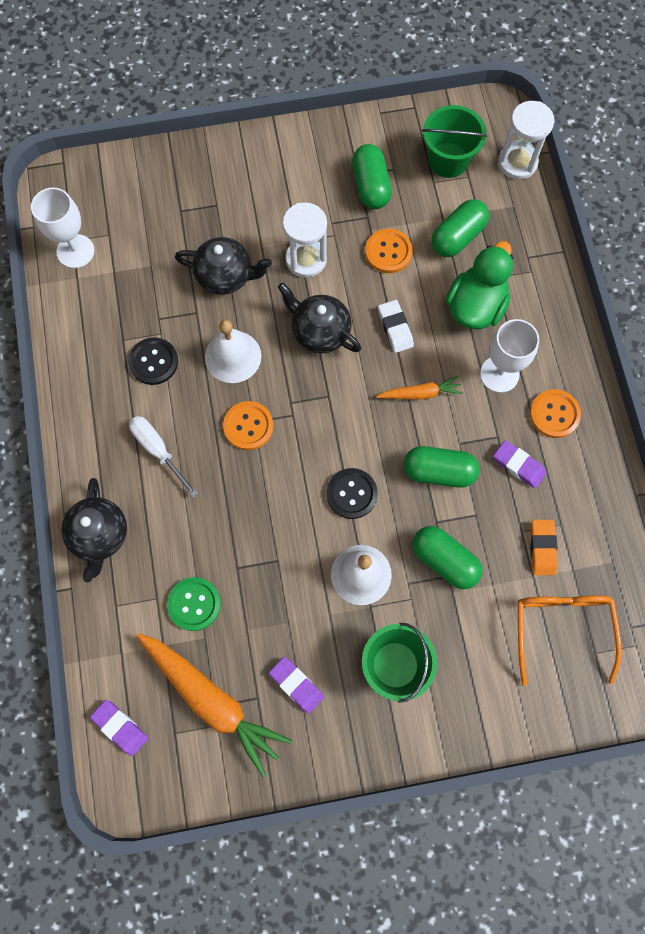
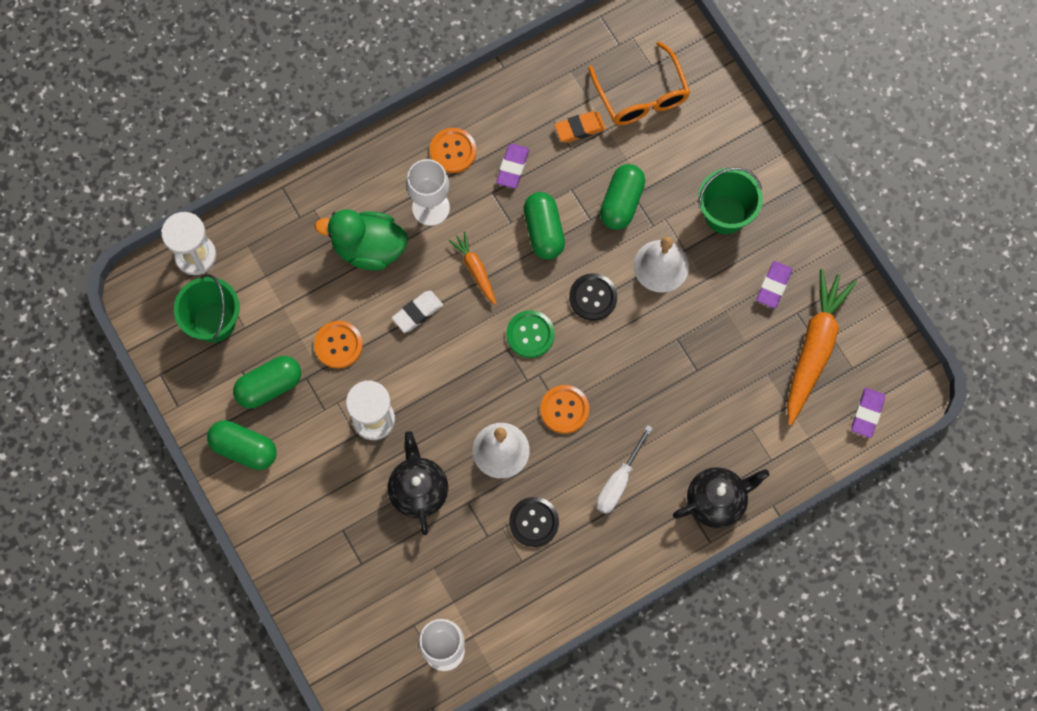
camera: 110 degrees left, 0 degrees up
green button [167,577,221,631] -> green button moved to [506,310,555,358]
black teapot [278,283,361,353] -> none
green capsule [432,199,489,257] -> green capsule moved to [207,420,276,470]
orange glasses [517,596,622,686] -> orange glasses turned 90 degrees counterclockwise [588,41,690,125]

